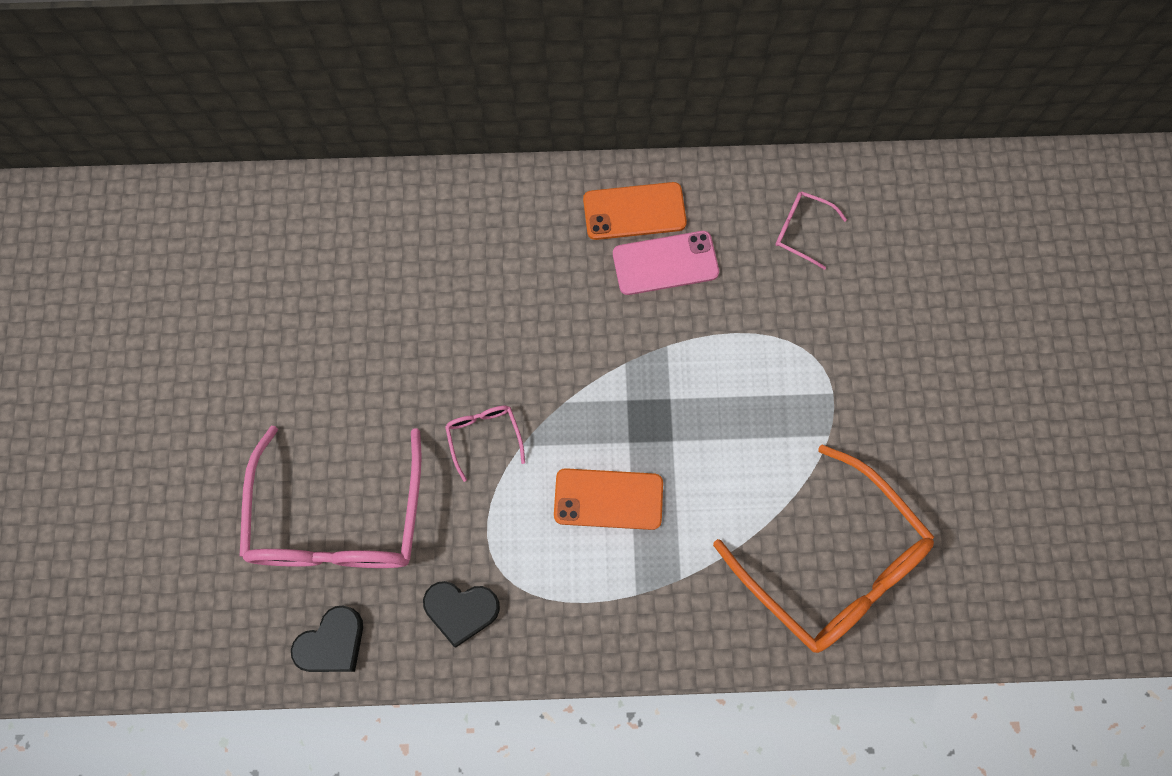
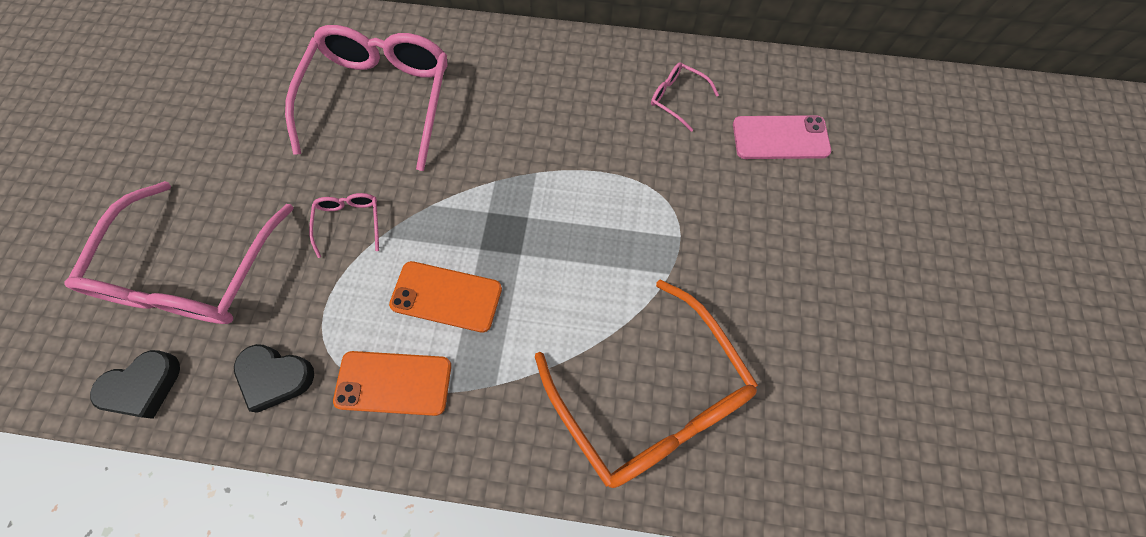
camera: 10 degrees right, 5 degrees down
orange phone [583,182,687,240] -> orange phone moved to [333,351,451,416]
pink phone [613,231,719,295] -> pink phone moved to [733,115,831,159]
none -> pink glasses [285,25,448,171]

